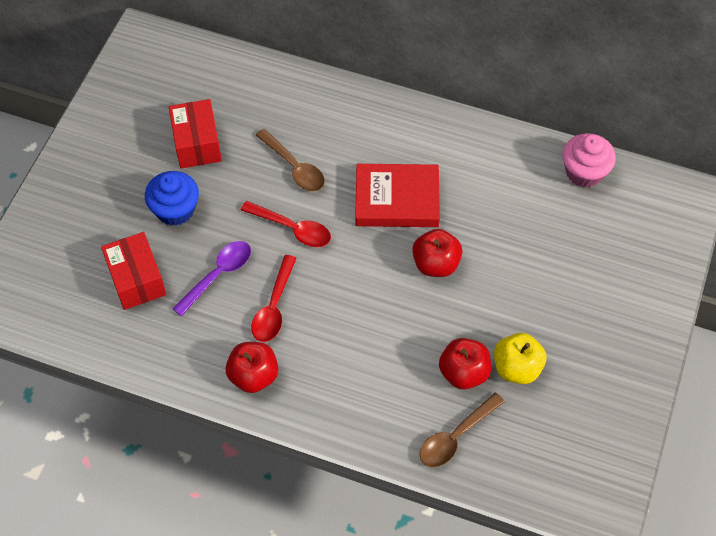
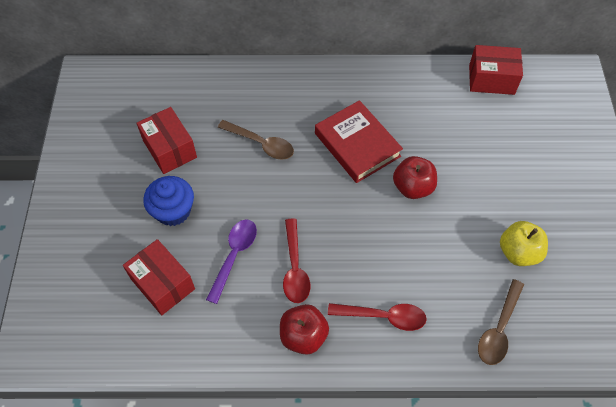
camera: 20 degrees left, 0 degrees up
red spoon [241,201,331,247] -> red spoon moved to [328,303,427,331]
red book [355,164,440,227] -> red book turned 75 degrees clockwise [315,100,403,183]
red apple [439,338,491,389] -> none
pink cupcake [562,133,616,187] -> red box [469,45,523,95]

